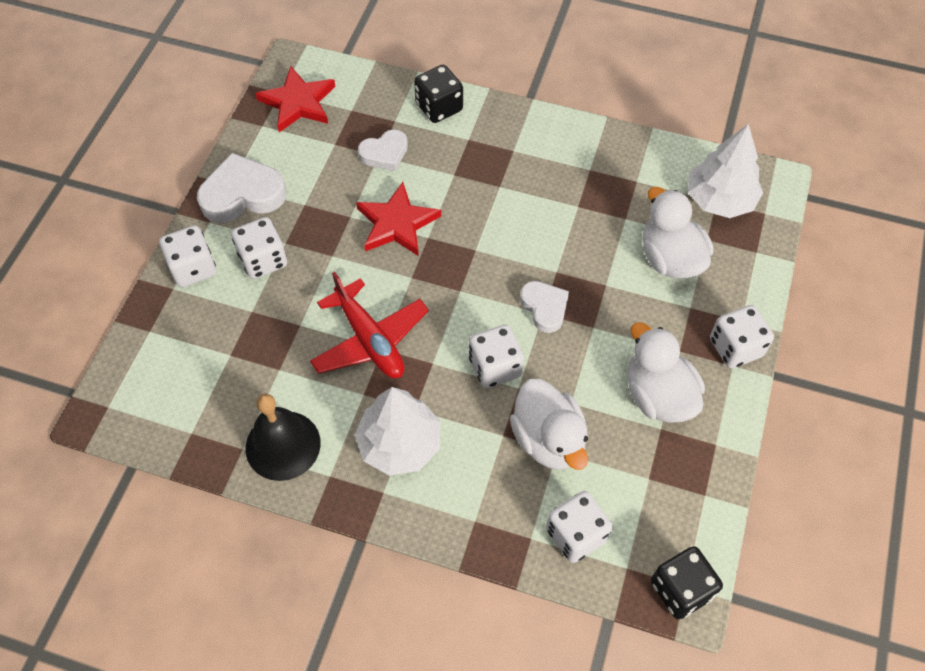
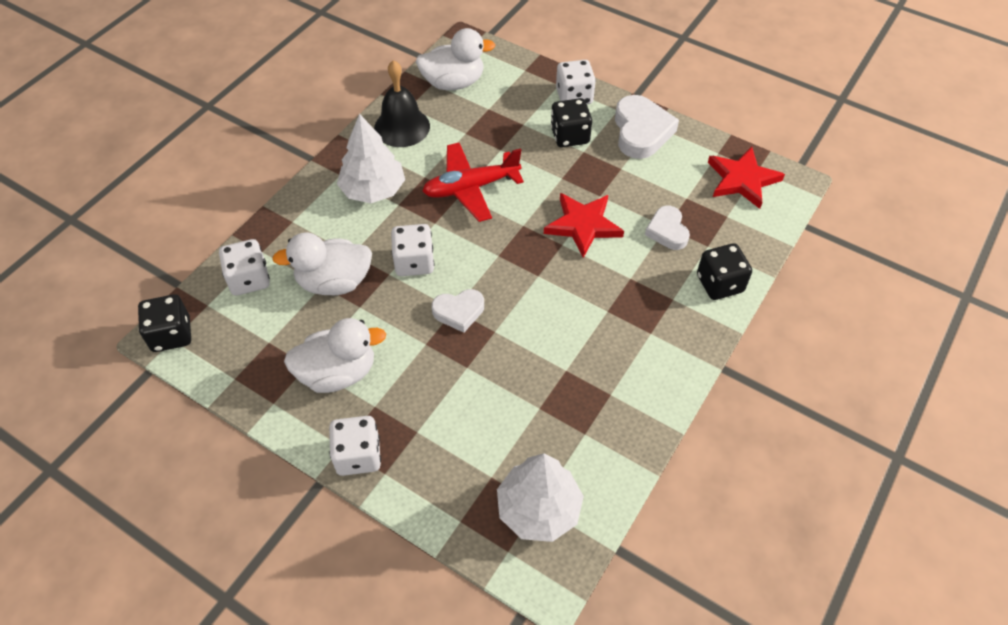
camera: 105 degrees right, 5 degrees down
white dice [231,217,287,279] -> black dice [551,98,592,147]
white duck [643,187,714,279] -> white duck moved to [415,28,496,90]

